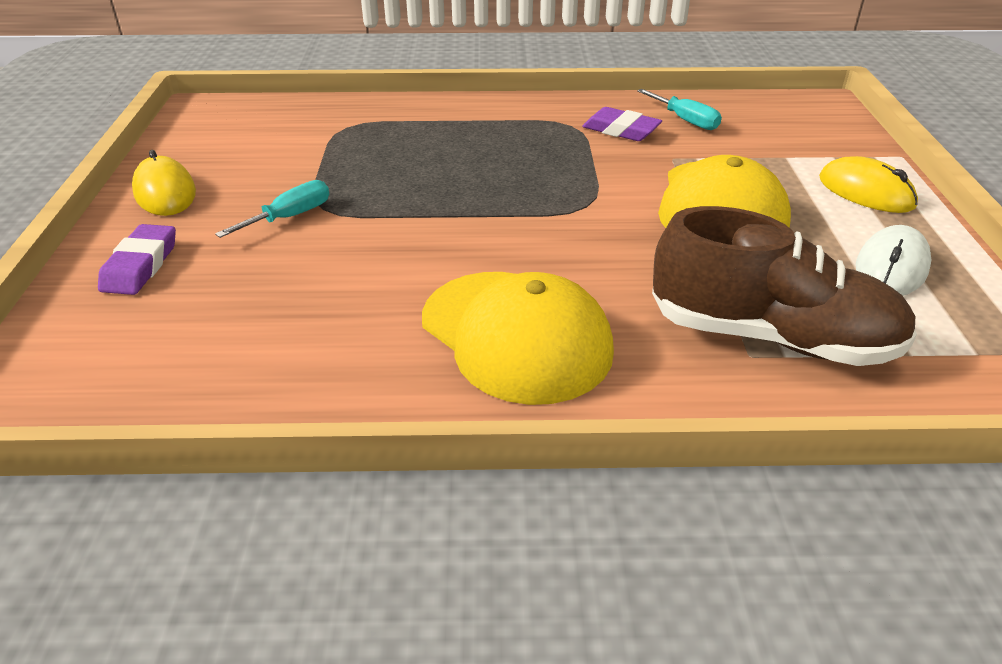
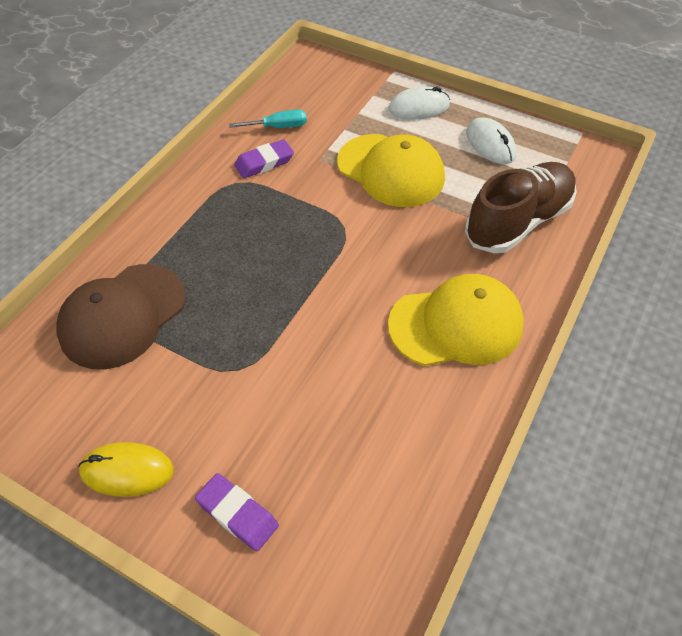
camera: 60 degrees left, 15 degrees up
turquoise screwdriver [215,180,329,238] -> none
yellow mouse [819,156,918,213] -> white mouse [388,86,450,120]
none -> brown cap [56,264,186,369]

